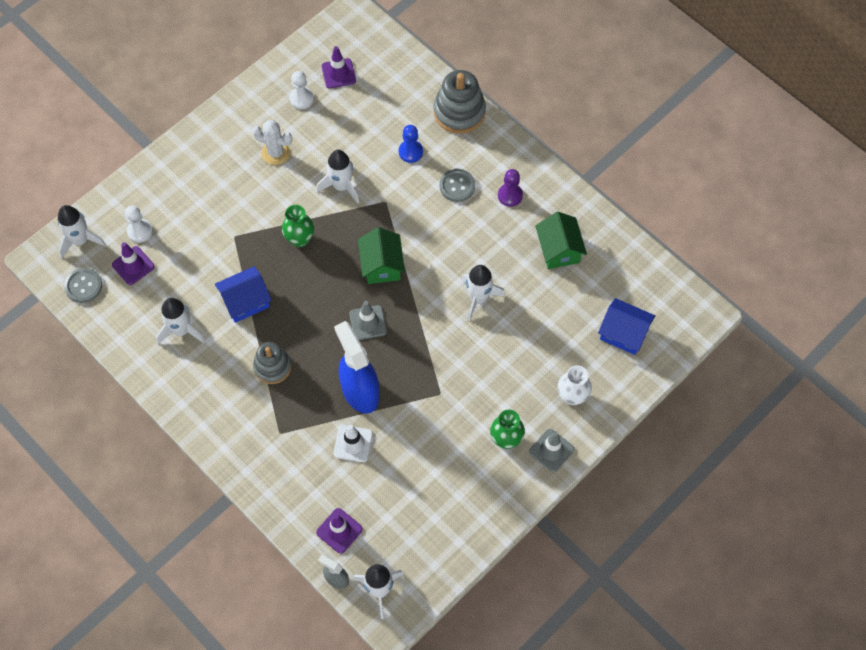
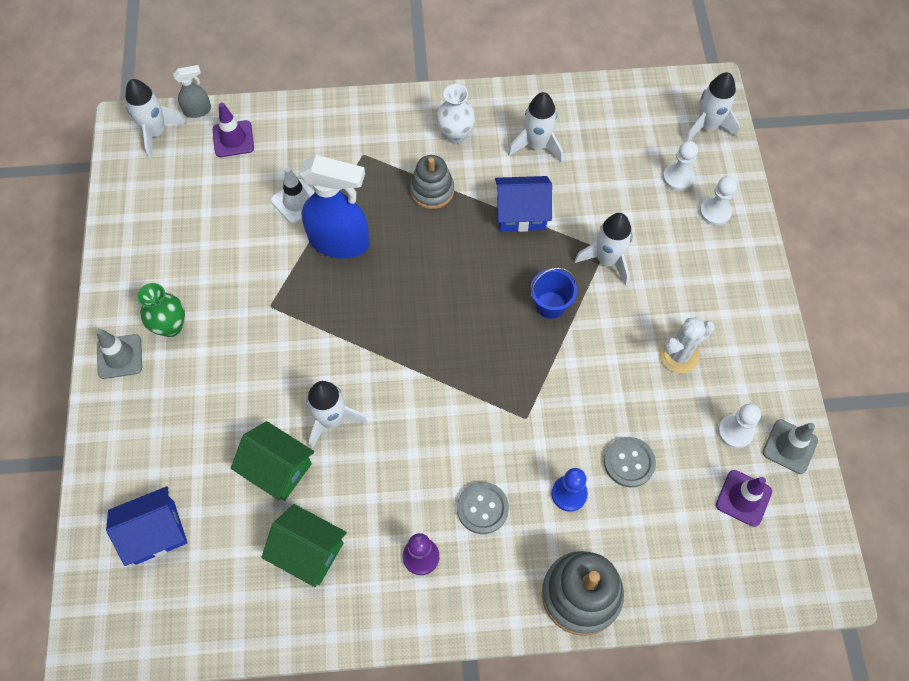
camera: 130 degrees right, 0 degrees up
grey button [64,268,102,303] -> grey button moved to [604,437,656,487]
purple traffic cone [112,242,155,285] -> none
blue house [215,266,272,323] -> blue house turned 75 degrees clockwise [495,176,552,232]
green vase [282,205,314,247] -> blue bucket [531,267,577,319]
white rocket [316,150,359,204] -> white rocket moved to [574,213,632,286]
grey traffic cone [349,301,387,340] -> grey traffic cone moved to [763,419,818,474]
green house [358,227,405,284] -> green house moved to [231,421,314,501]
white vase [558,365,592,405] -> white vase moved to [436,84,475,143]
none -> white pawn [700,176,737,226]

